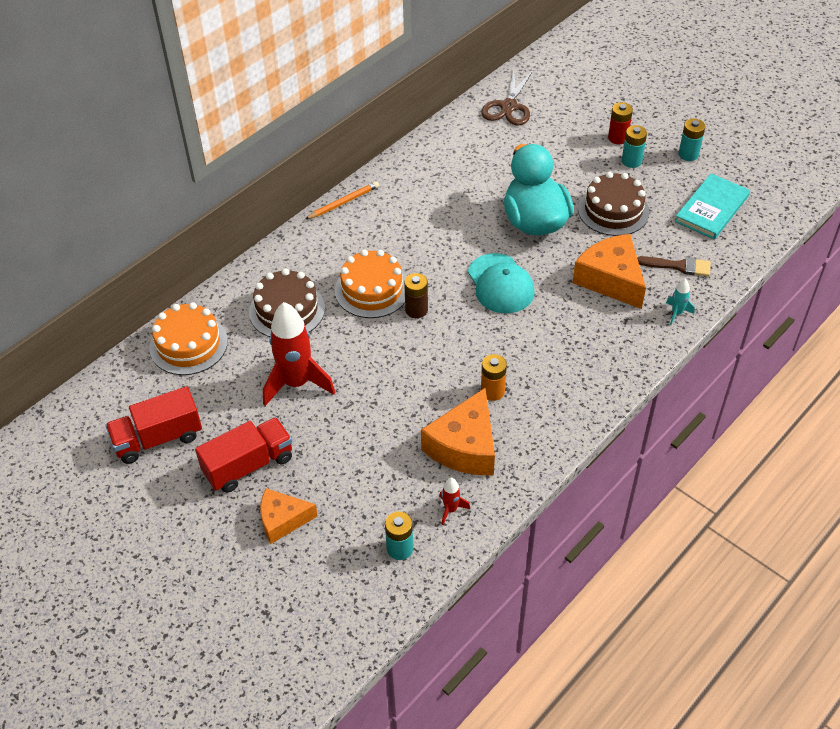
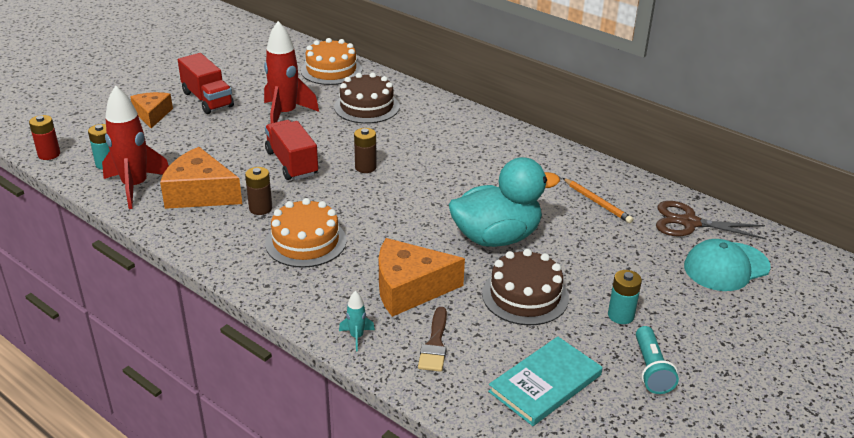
camera: 85 degrees right, 15 degrees down
red truck [105,386,202,464] -> red truck moved to [265,120,318,180]
orange pencil [305,181,379,219] -> orange pencil moved to [563,178,633,223]
orange cake [335,249,406,318] -> orange cake moved to [265,198,347,268]
red rocket [439,478,470,525] -> red rocket [102,85,169,209], size x2.28
turquoise cap [468,253,535,313] -> turquoise cap moved to [684,239,771,291]
orange battery [481,354,507,401] -> brown battery [245,167,272,215]
orange cheese [573,234,646,309] -> orange cheese turned 150 degrees counterclockwise [379,238,465,317]
red battery [608,102,633,144] -> red battery moved to [29,115,60,160]
turquoise book [675,173,750,240] -> turquoise book turned 75 degrees counterclockwise [488,336,602,426]
turquoise battery [679,119,705,161] -> turquoise flashlight [636,326,679,394]

